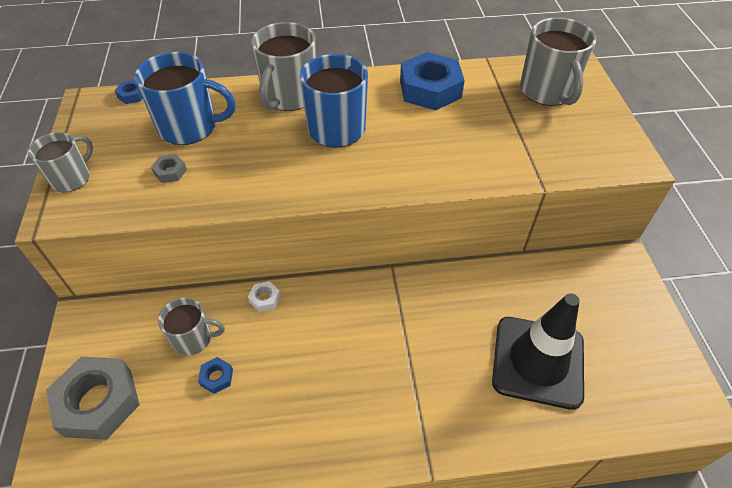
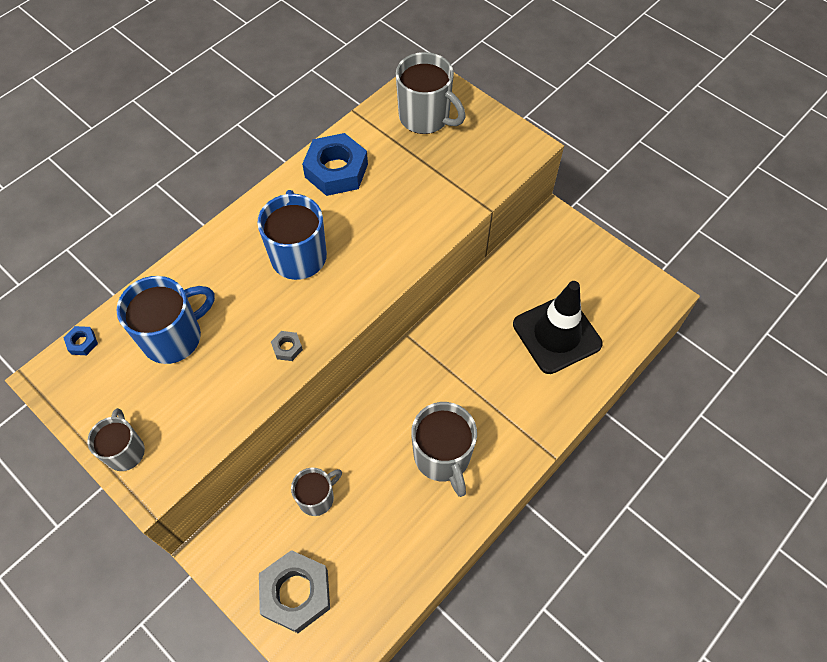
camera: 40 degrees left, 10 degrees up
grey nut [151,154,187,183] -> grey nut moved to [271,331,303,361]
blue nut [198,357,233,394] -> none
white nut [248,281,281,312] -> none
grey mug [251,22,316,111] -> grey mug moved to [411,402,477,497]

